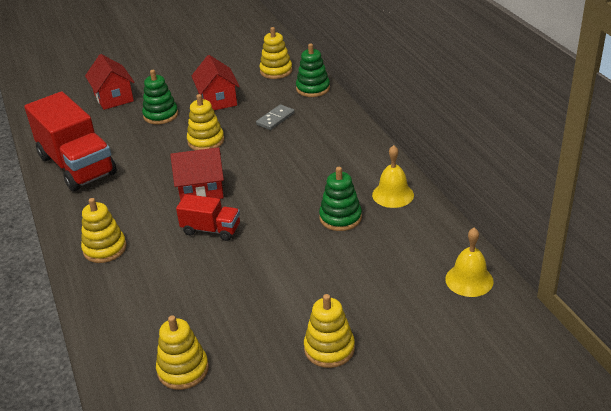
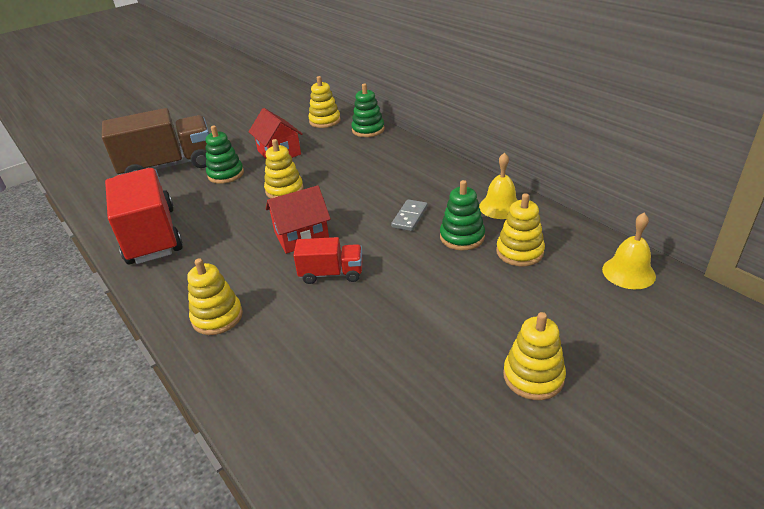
camera: 15 degrees left, 0 degrees up
red truck [24,92,117,191] -> red truck turned 150 degrees counterclockwise [105,168,183,265]
red house [85,54,134,110] -> brown truck [102,108,209,175]
yellow stacking toy [156,315,209,390] -> yellow stacking toy moved to [496,193,545,266]
grey domino [256,104,295,130] -> grey domino moved to [391,199,428,231]

